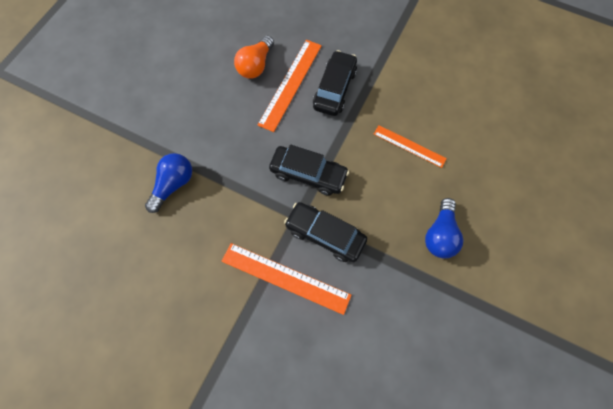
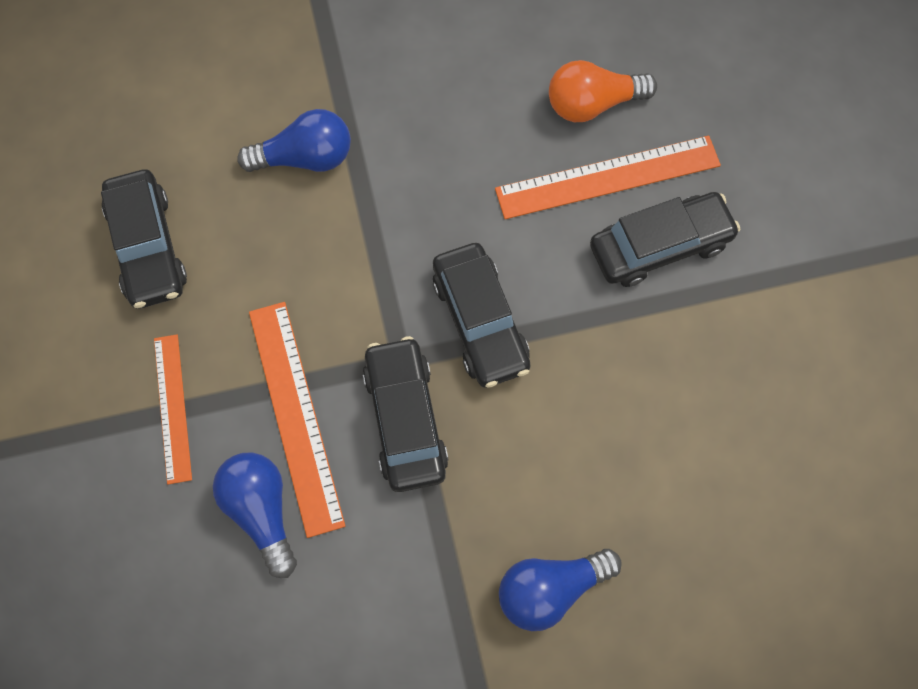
camera: 50 degrees right, 0 degrees up
orange ruler [374,125,447,168] -> orange ruler moved to [154,335,192,484]
none -> black car [101,169,187,309]
none -> blue light bulb [213,453,297,578]

